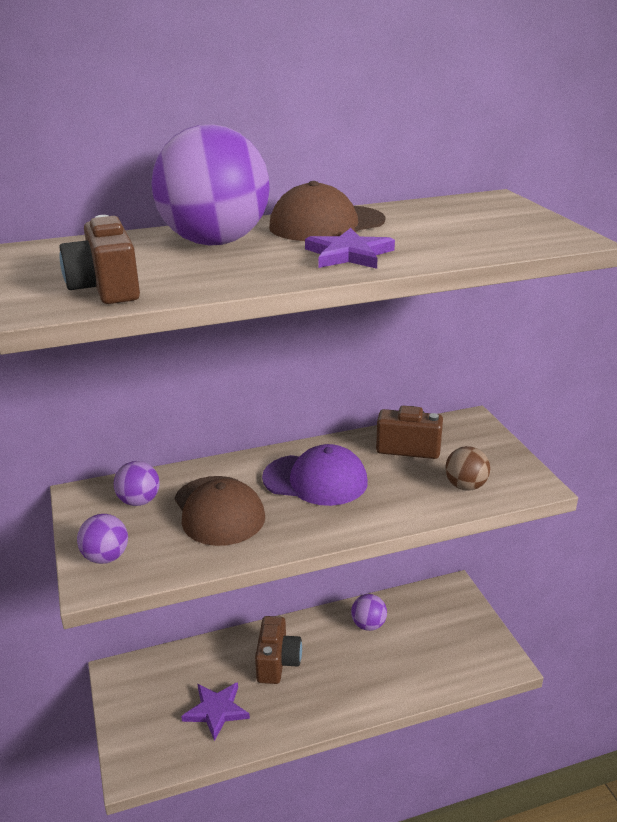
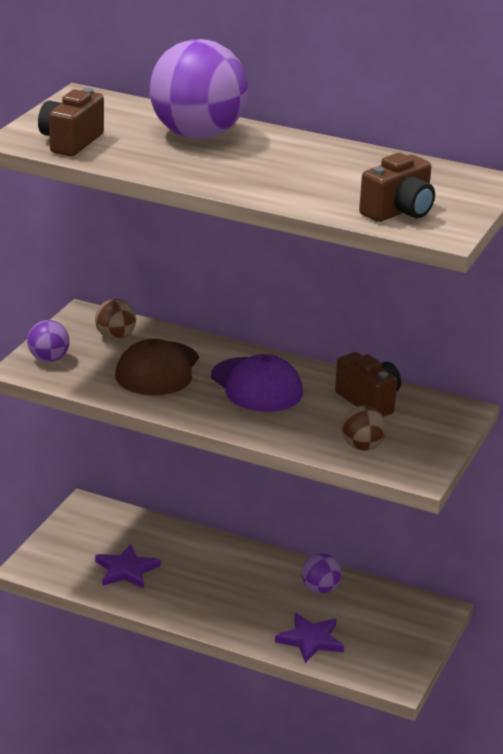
camera: 40 degrees right, 0 degrees up
purple ball [114,461,160,506] -> brown ball [95,299,136,340]
brown camera [255,616,302,684] -> brown camera moved to [359,153,435,222]
brown cap [269,181,385,241] -> none
purple star [305,228,395,269] -> purple star moved to [275,613,344,663]

